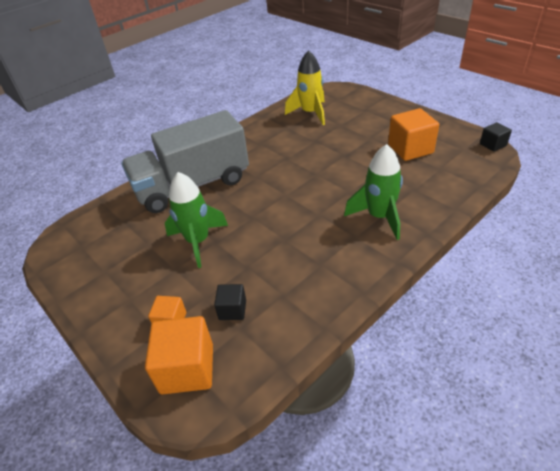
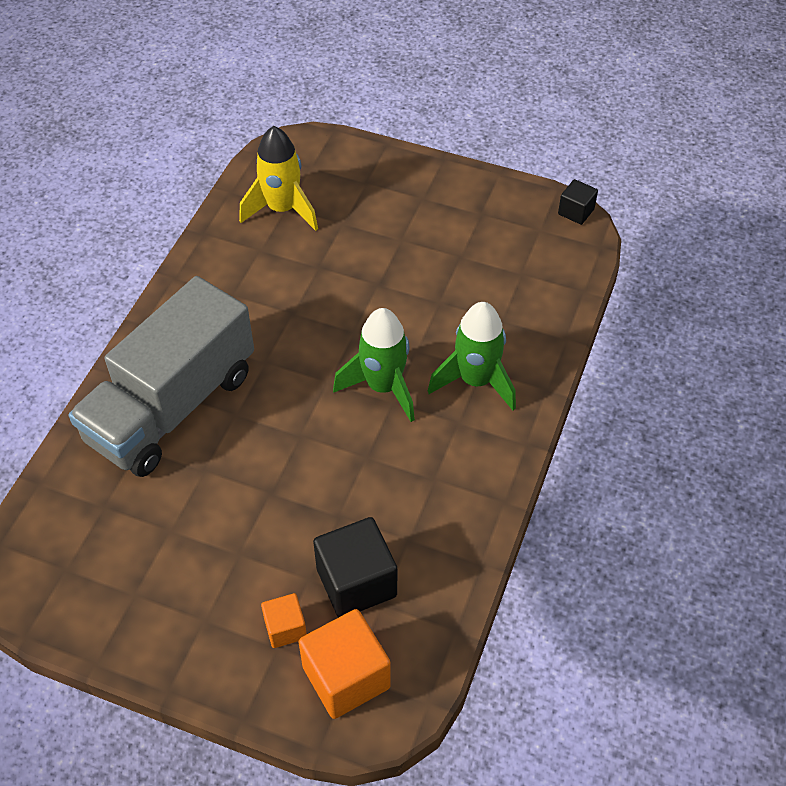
camera: 30 degrees left, 10 degrees up
green rocket [165,172,228,268] -> green rocket moved to [333,308,415,422]
black cube [214,284,246,320] -> black cube [313,517,397,617], size x1.82
orange cube [388,108,439,161] -> none

